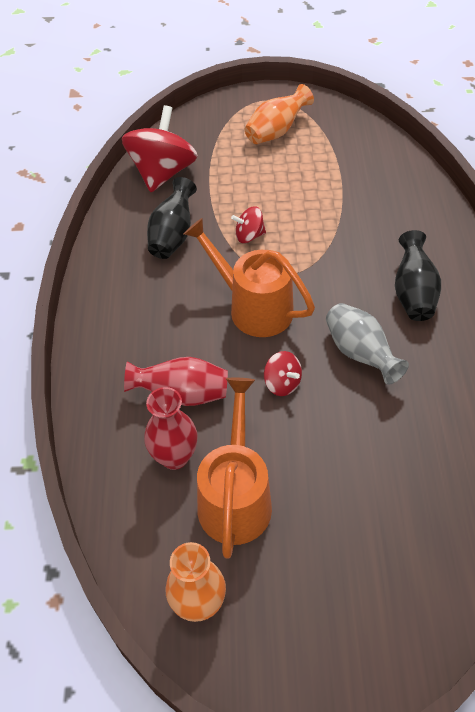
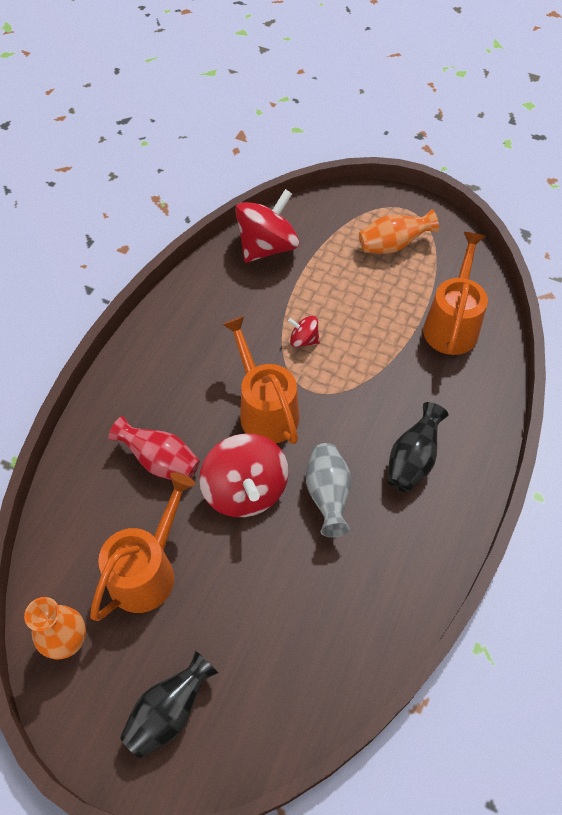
camera: 25 degrees right, 5 degrees up
red vase [144,387,198,470] -> none
black vase [147,177,197,259] -> black vase moved to [120,650,219,759]
red spinning top [264,351,302,396] -> red spinning top [199,434,289,517], size x2.10
none -> orange watering can [423,232,488,355]

